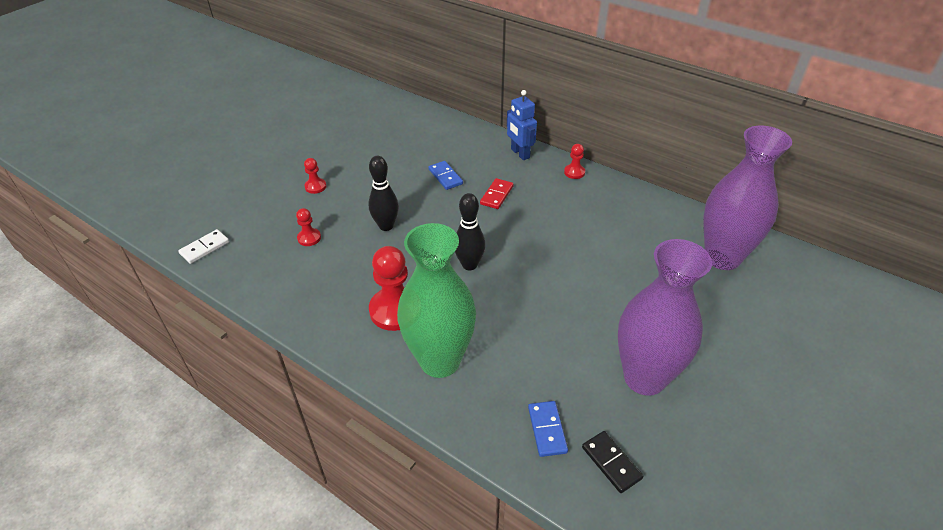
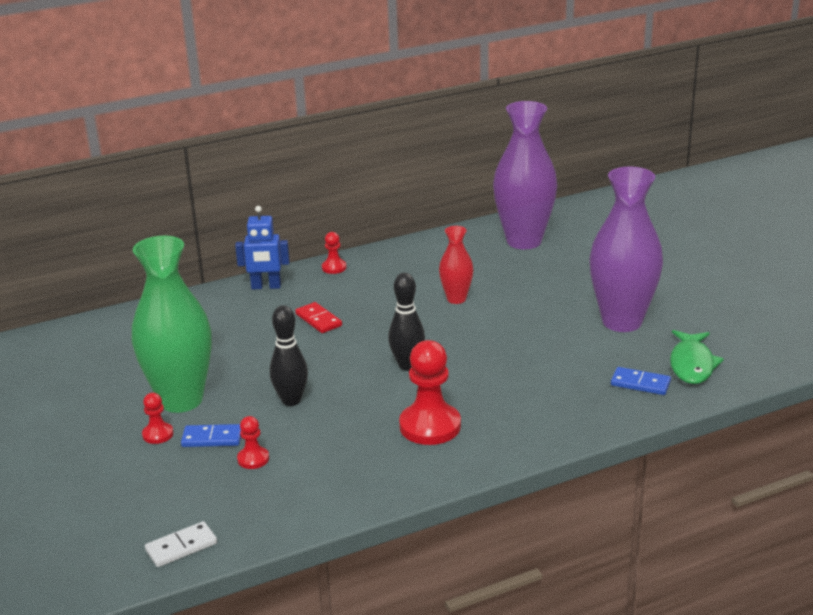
camera: 60 degrees left, 15 degrees down
white domino [178,229,229,264] -> white domino turned 75 degrees clockwise [145,521,217,567]
green vase [397,223,476,378] -> green vase moved to [132,236,212,413]
blue domino [429,161,463,190] -> blue domino moved to [181,424,241,447]
black domino [582,431,644,493] -> green fish [670,330,724,384]
none -> red vase [439,226,474,304]

